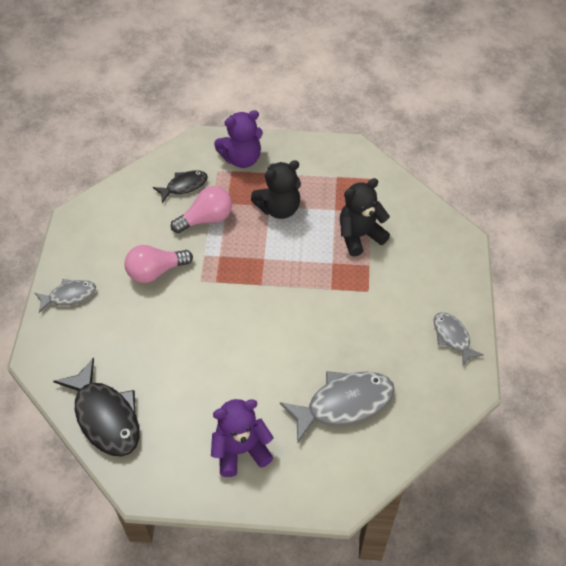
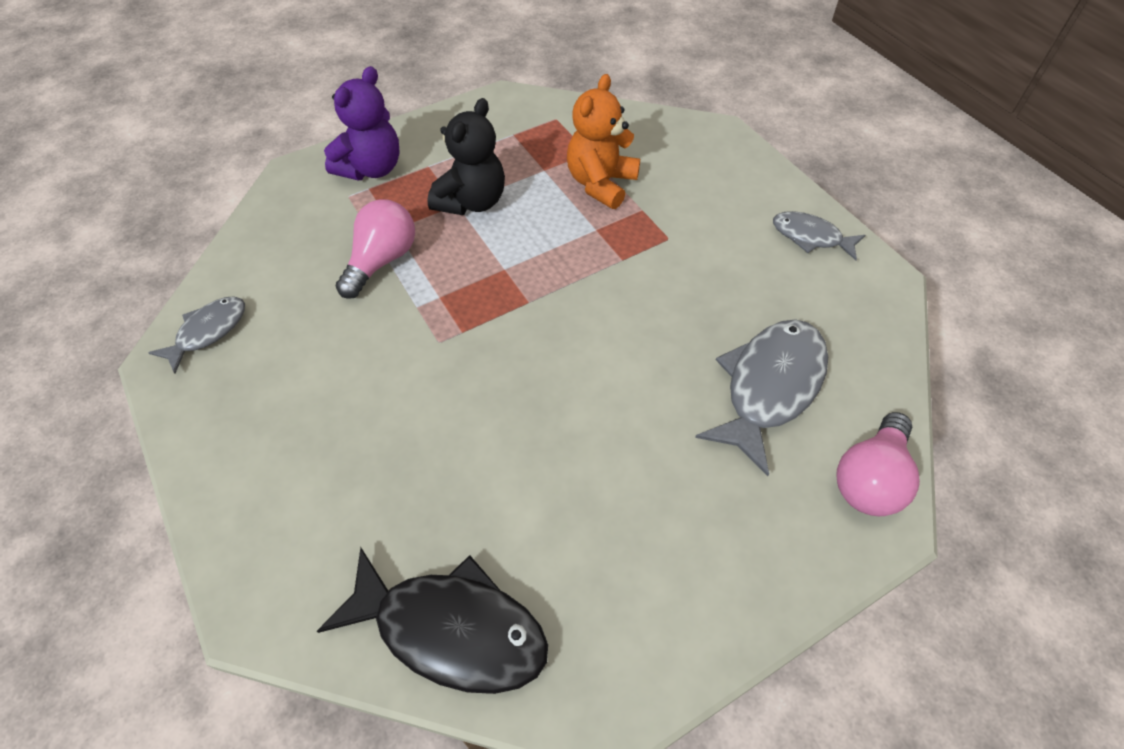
camera: 35 degrees left, 0 degrees up
grey fish [35,279,96,313] -> grey fish moved to [148,297,245,374]
pink light bulb [124,245,193,283] -> pink light bulb moved to [836,412,920,516]
black fish [153,170,208,203] -> none
purple teddy bear [211,399,274,477] -> none
black teddy bear [340,178,390,256] -> orange teddy bear [567,74,640,209]

